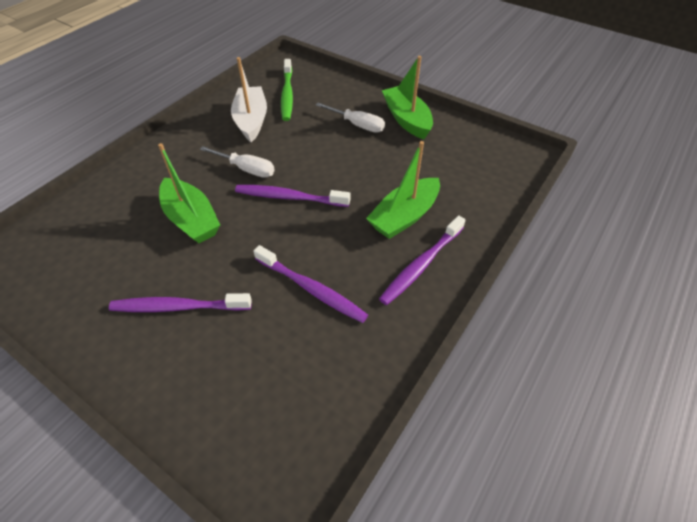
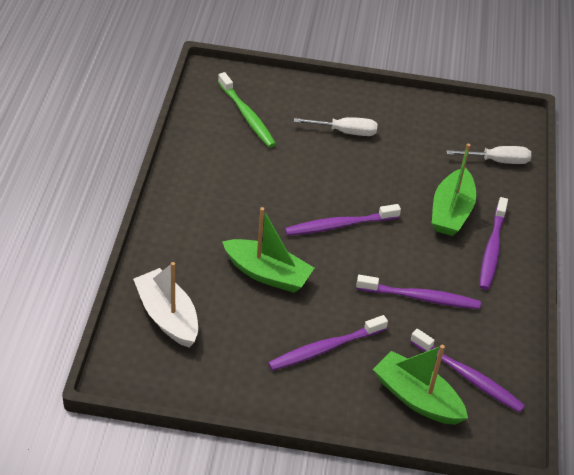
camera: 30 degrees left, 5 degrees down
white screwdriver [200,146,275,178] -> white screwdriver moved to [447,146,531,164]
white boat [231,57,267,142] -> white boat moved to [133,262,198,348]
green boat [382,56,433,139] -> green boat moved to [373,345,468,425]
none -> purple toothbrush [410,329,525,413]

